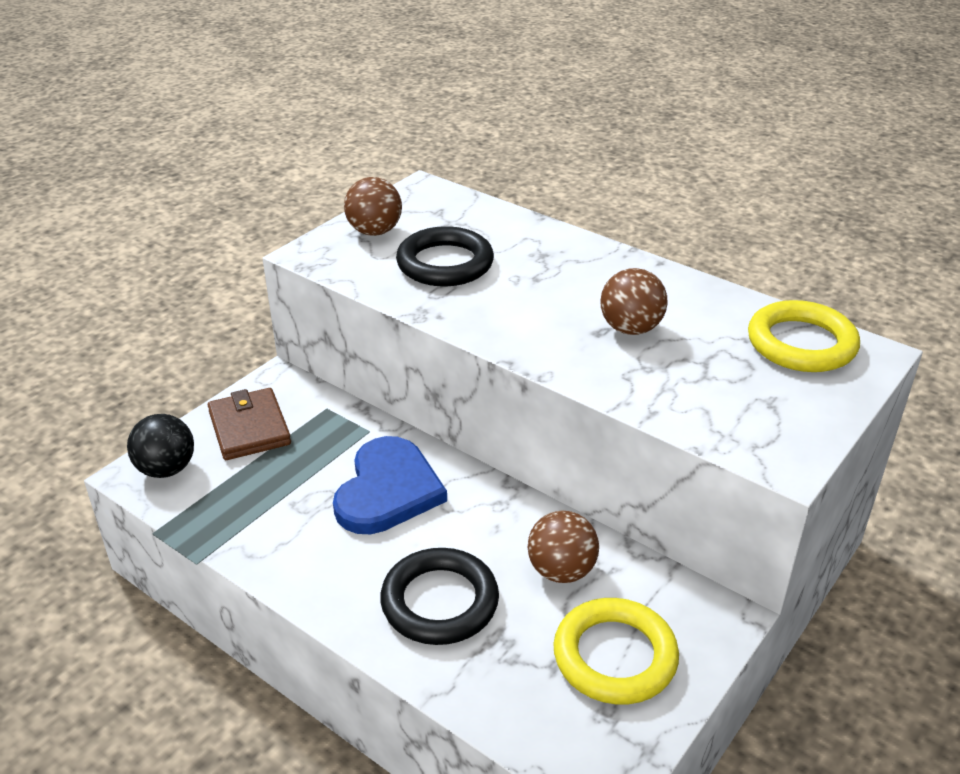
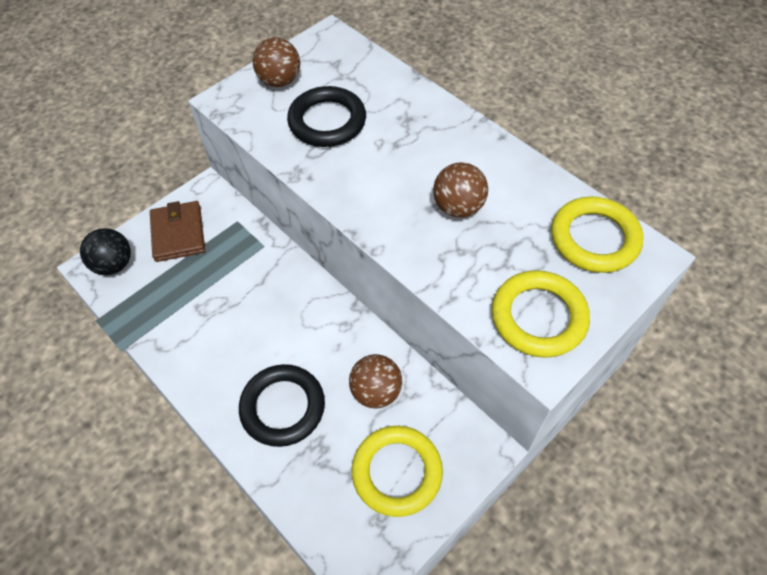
camera: 10 degrees right, 20 degrees up
blue heart [333,436,447,534] -> none
none -> yellow ring [492,270,590,358]

